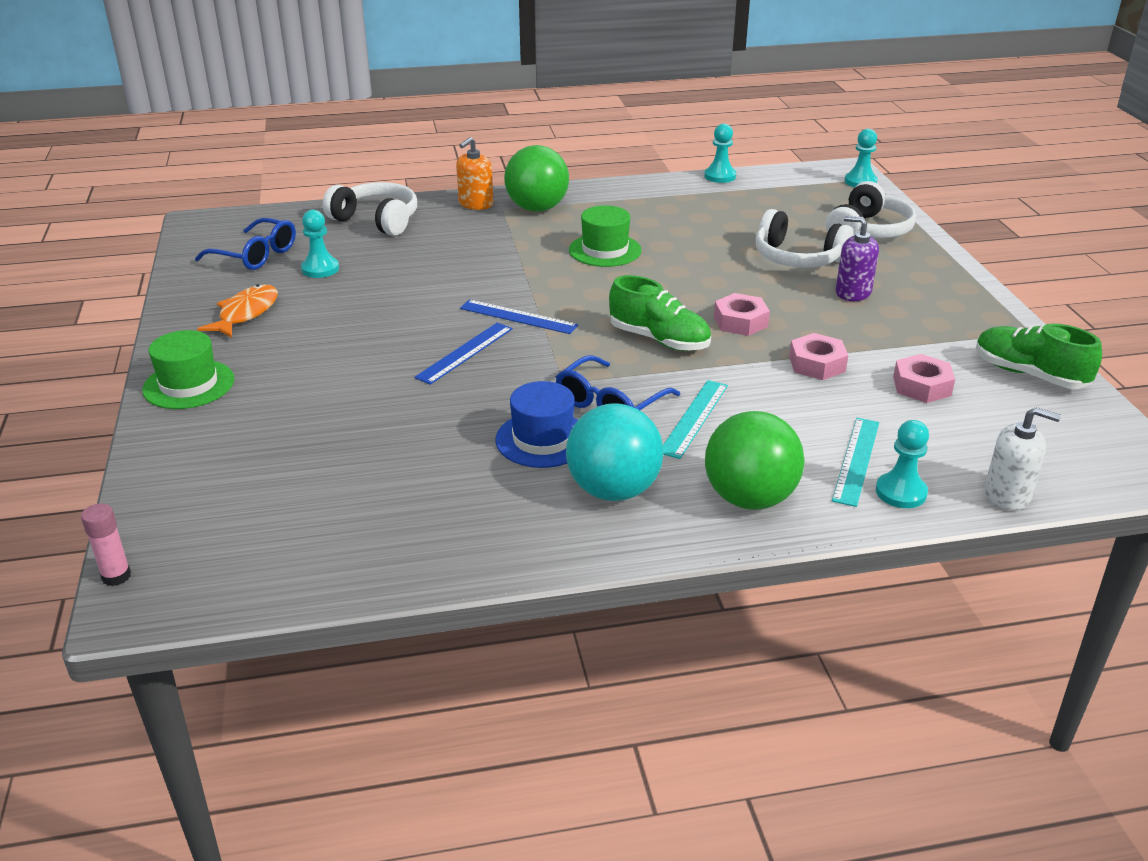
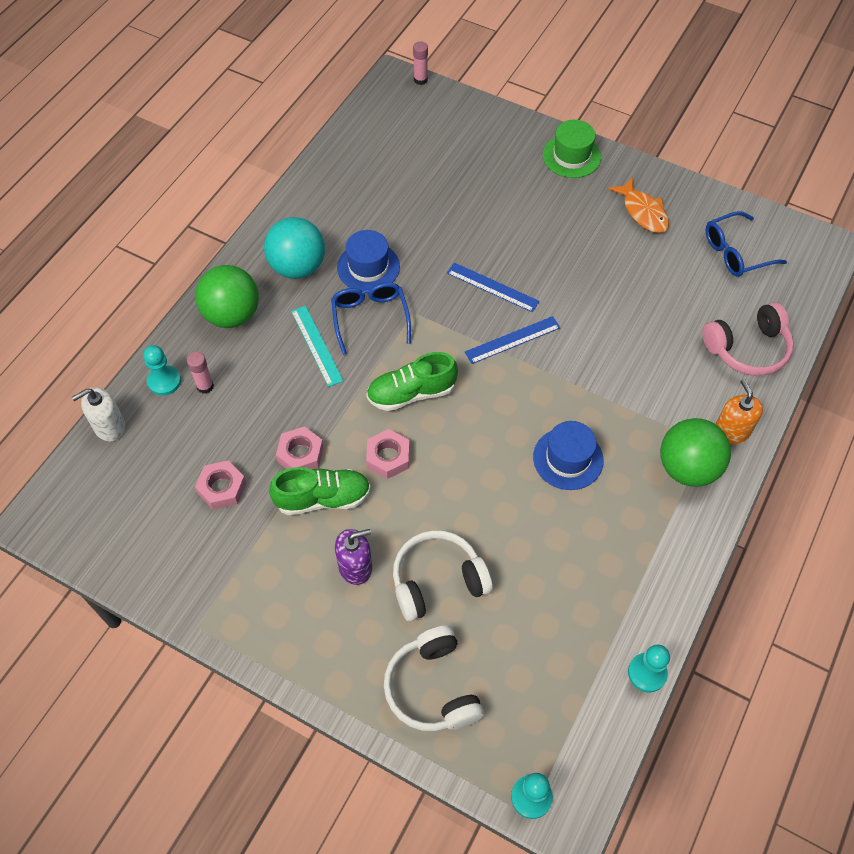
camera: 130 degrees right, 25 degrees up
turquoise pawn [301,210,339,278] -> none
white headphones [323,182,417,236] -> pink headphones [702,302,794,376]
blue ruler [414,323,513,385] -> blue ruler turned 45 degrees counterclockwise [447,263,540,312]
green hat [569,205,642,267] -> blue hat [533,421,604,490]
turquoise ruler [832,418,879,507] -> pink glue stick [187,352,214,394]
green shoe [976,323,1102,389] -> green shoe moved to [269,467,371,515]

